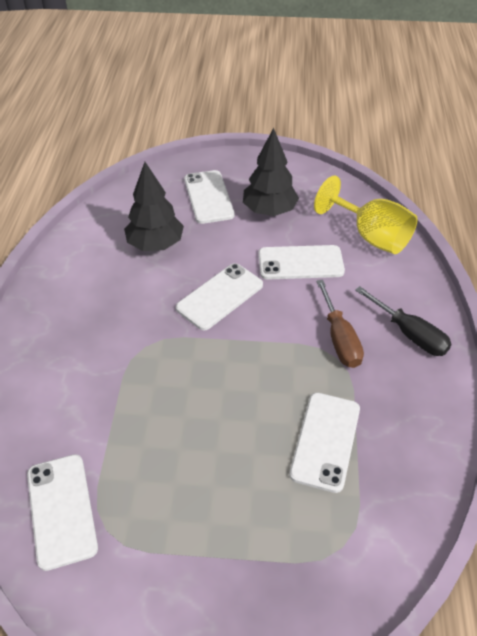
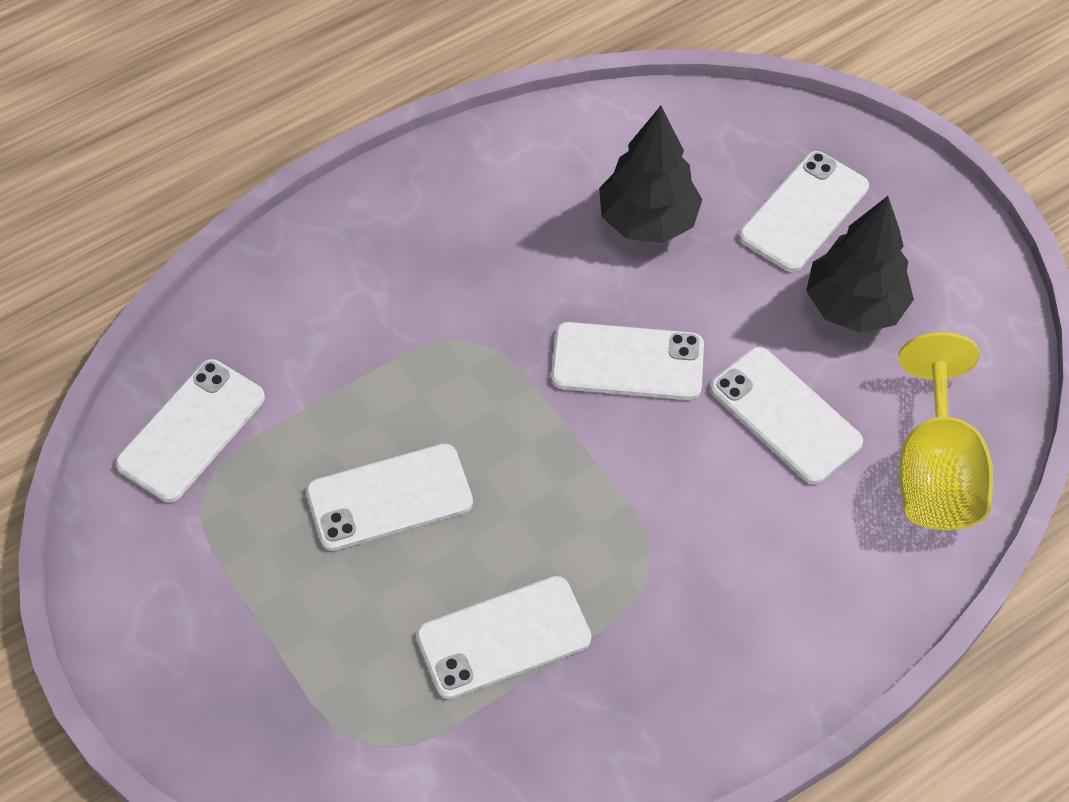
camera: 50 degrees right, 10 degrees up
brown screwdriver [316,279,364,368] -> none
black screwdriver [355,286,452,356] -> none
none -> white phone [306,444,473,551]

